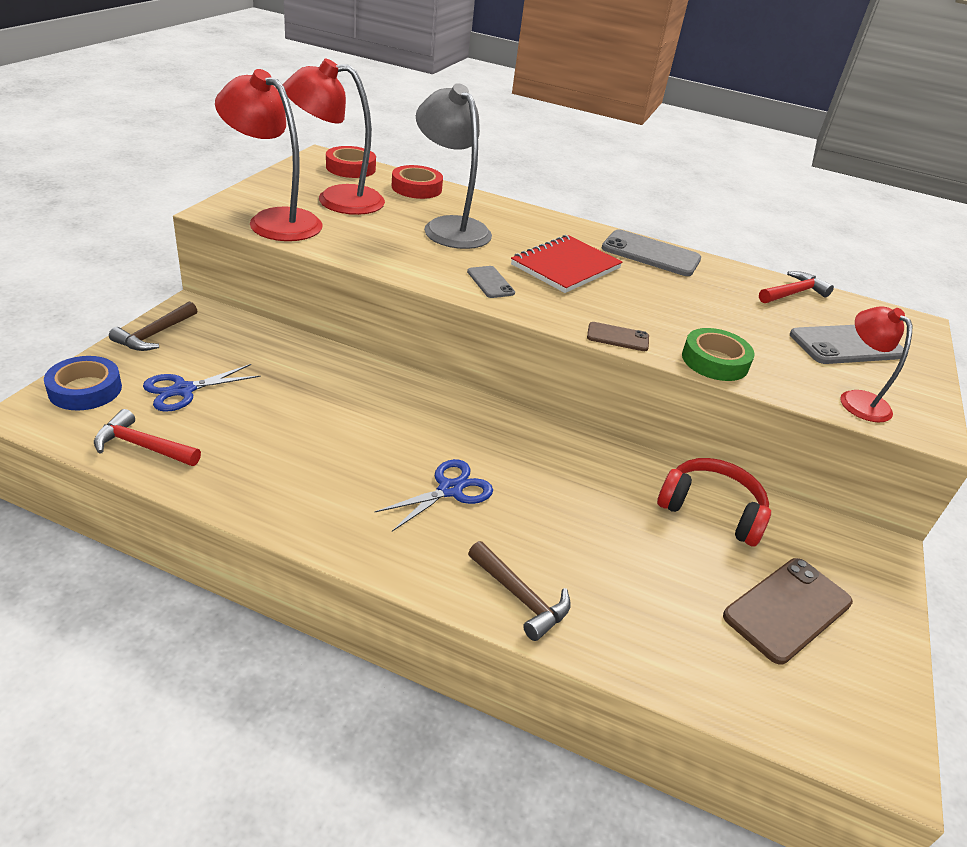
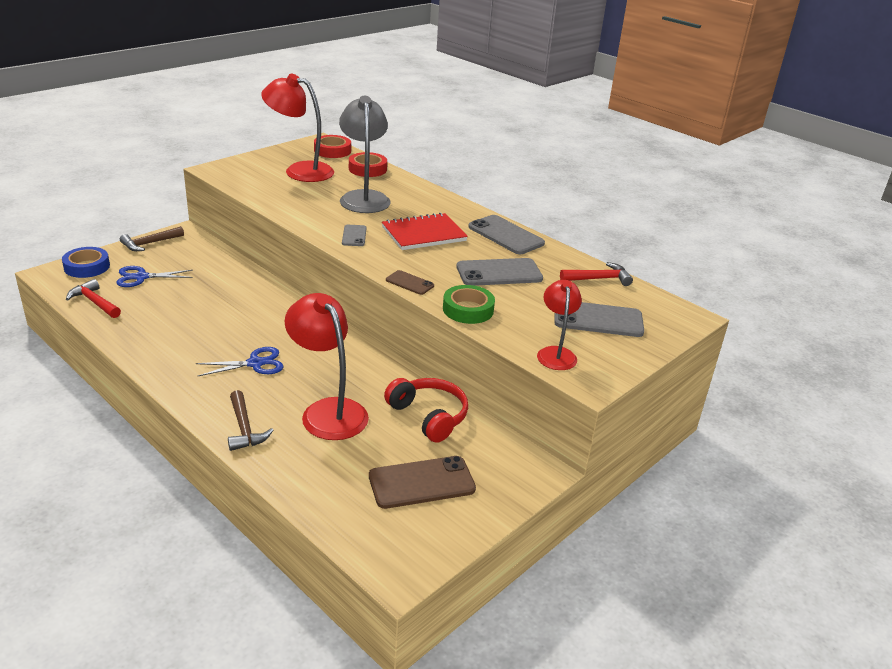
camera: 25 degrees right, 5 degrees down
red lamp [215,69,323,241] -> red lamp moved to [285,293,369,440]
none -> grey phone [456,258,543,286]

